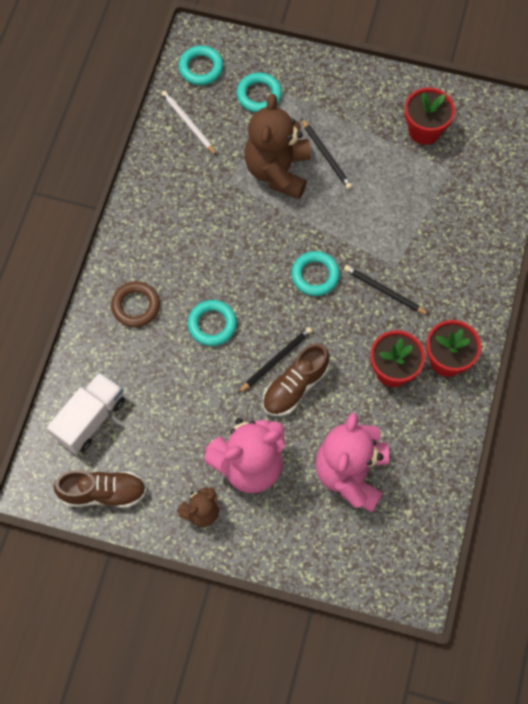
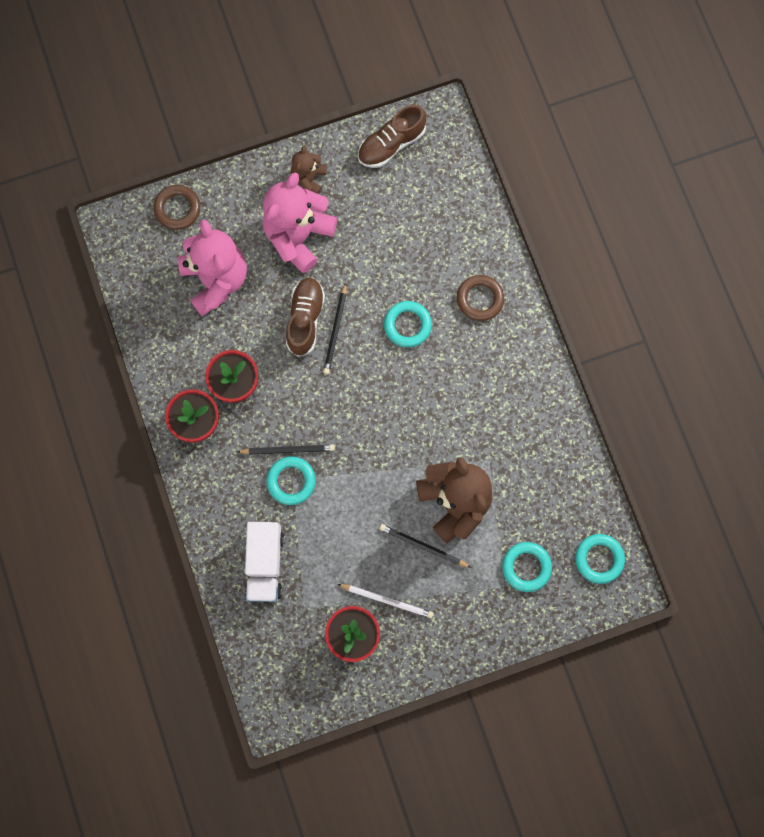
camera: 145 degrees right, 10 degrees up
white truck [47,372,125,454] -> white truck moved to [245,522,284,602]
white pencil [161,91,217,156] -> white pencil moved to [337,584,433,618]
turquoise ring [291,251,340,296] -> turquoise ring moved to [267,456,316,505]
none -> brown ring [154,185,200,230]

